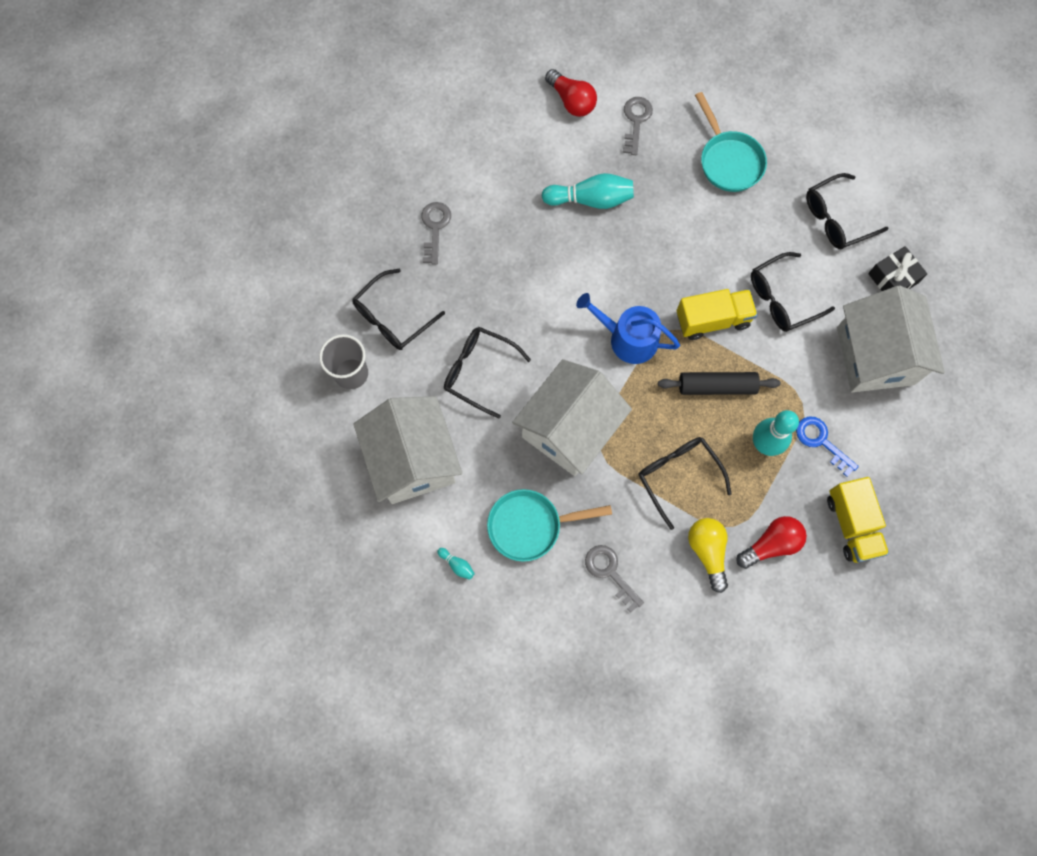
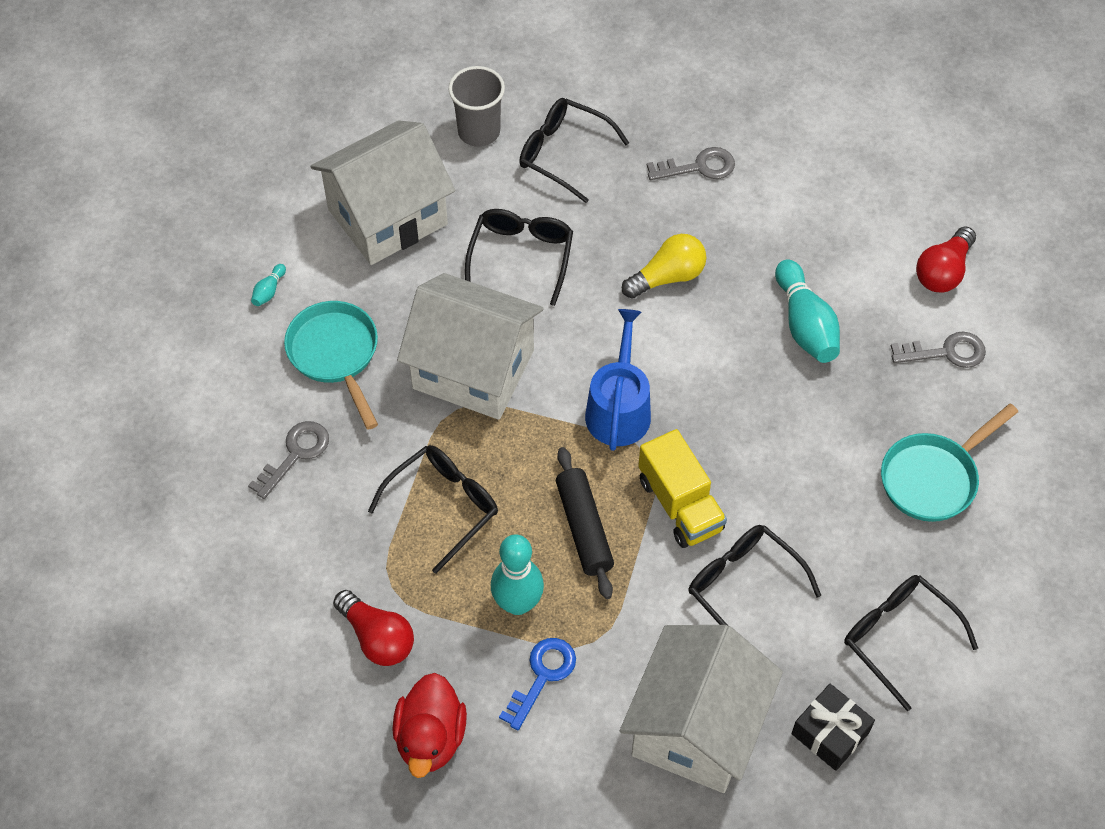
camera: 75 degrees right, 15 degrees down
yellow light bulb [688,518,728,593] -> yellow light bulb moved to [622,234,707,299]
yellow truck [827,477,889,563] -> red duck [392,673,467,778]
white house [837,286,945,392] -> white house turned 45 degrees counterclockwise [620,625,783,793]

